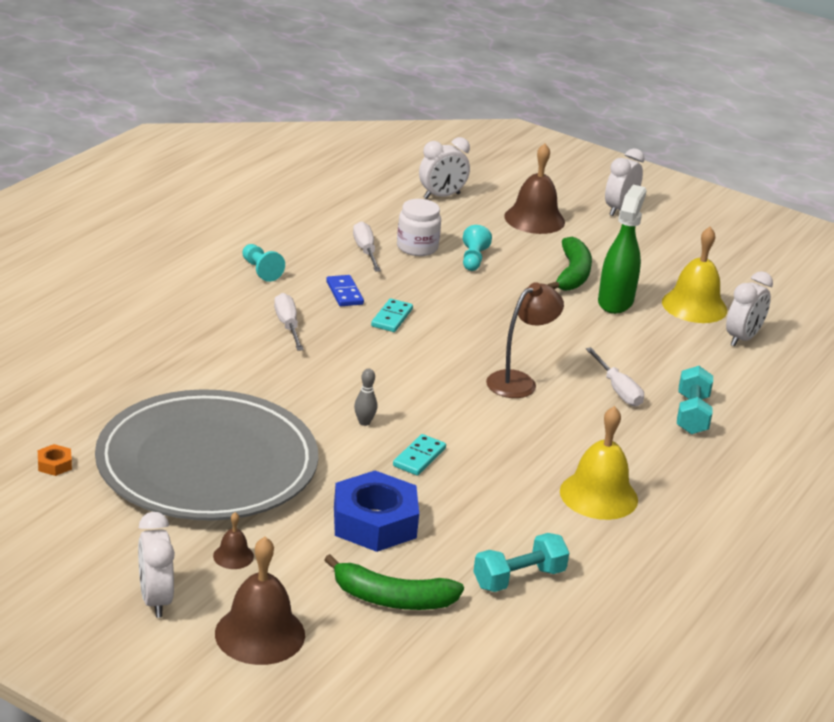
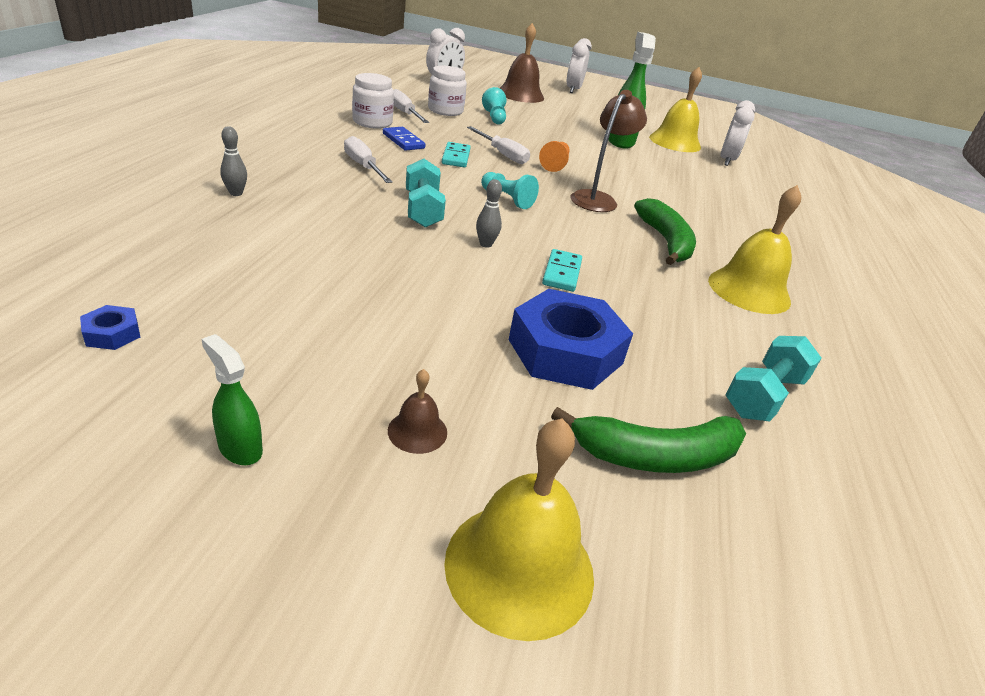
camera: 20 degrees left, 5 degrees up
orange nut [38,444,72,476] -> blue nut [80,305,140,350]
grey plate [95,389,318,521] -> none
white clock [138,512,175,618] -> none
brown bell [215,537,305,665] -> yellow bell [444,419,594,641]
turquoise pawn [242,244,285,282] -> turquoise pawn moved to [481,172,539,209]
green banana [547,237,592,291] -> green banana moved to [634,198,696,265]
white screwdriver [586,347,644,406] -> white screwdriver moved to [467,126,530,164]
turquoise dumbbell [677,366,713,434] -> turquoise dumbbell moved to [406,159,446,228]
none -> green spray bottle [202,334,263,465]
none -> grey bowling pin [220,126,247,196]
none -> white jar [352,73,394,129]
none -> orange pawn [539,141,570,172]

